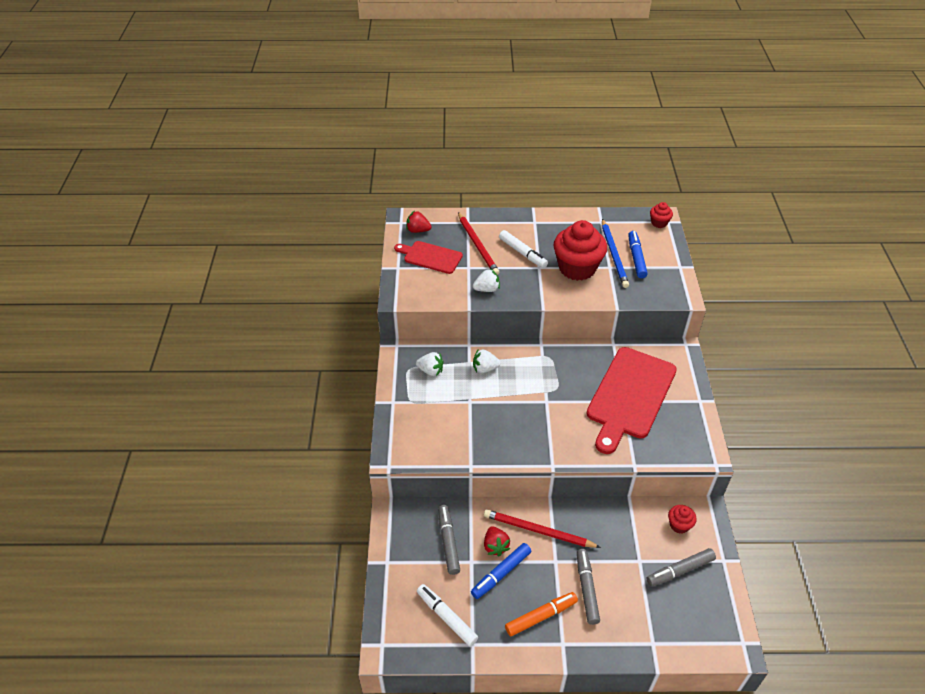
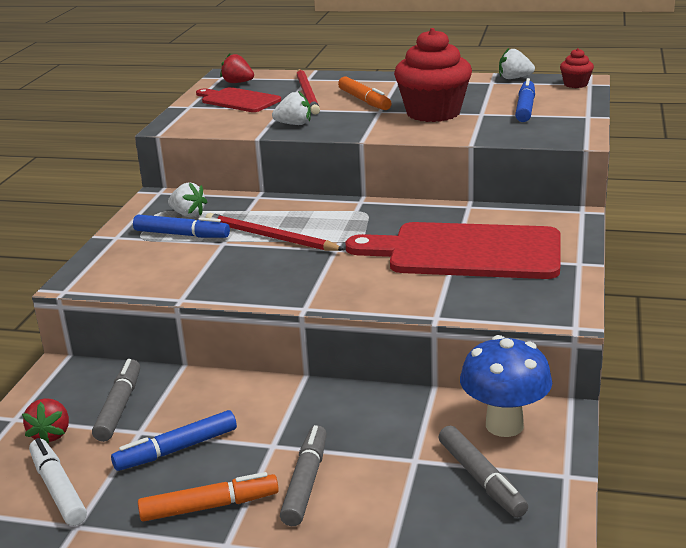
camera: 15 degrees right, 20 degrees down
white strawberry [473,350,501,373] -> white strawberry moved to [499,47,535,79]
red pencil [484,509,601,548] -> red pencil moved to [205,213,345,251]
red strawberry [484,526,510,556] -> red strawberry moved to [22,398,69,443]
white marker [499,230,548,268] -> orange marker [338,76,391,110]
red cutting board [586,347,677,454] -> red cutting board turned 60 degrees clockwise [346,222,560,279]
blue pencil [602,219,629,288] -> none
grey marker [646,548,716,587] -> grey marker turned 105 degrees counterclockwise [439,425,528,518]
red cupcake [668,505,696,534] -> blue mushroom [460,335,552,437]
none -> blue marker [133,214,230,238]

